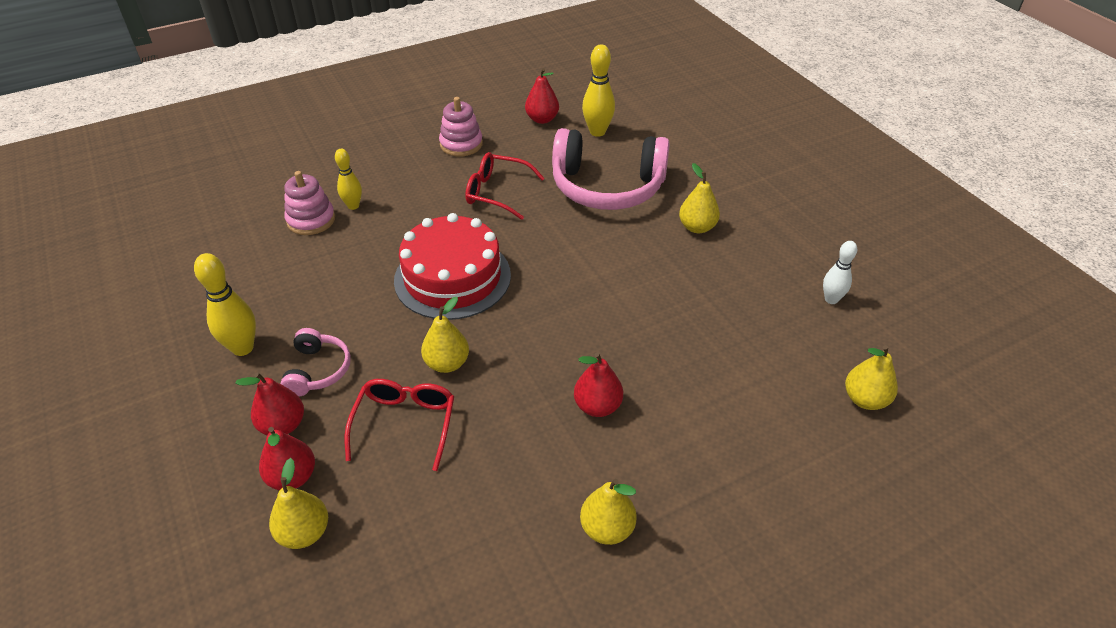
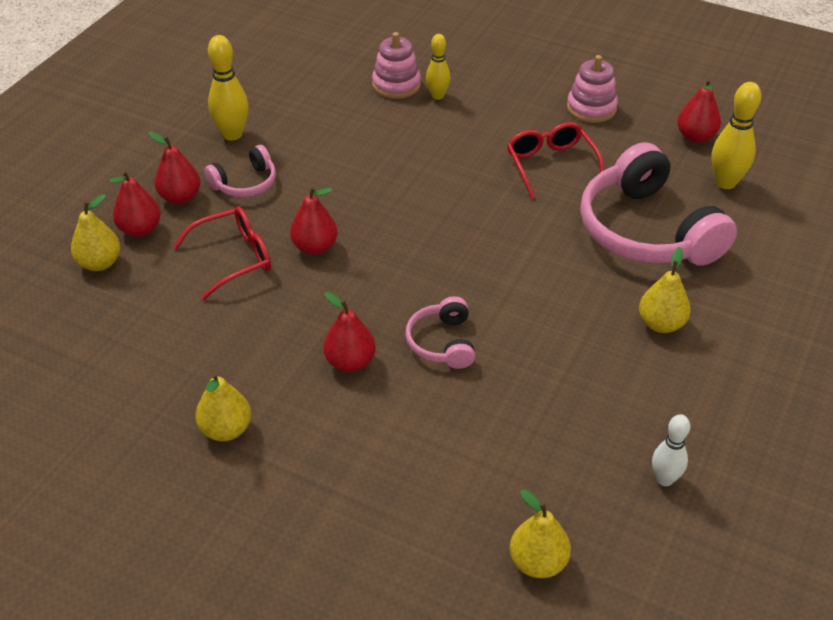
camera: 55 degrees right, 0 degrees up
red cake [394,213,511,320] -> none
yellow pear [421,297,469,373] -> red pear [290,186,338,255]
none -> pink headphones [405,296,475,369]

